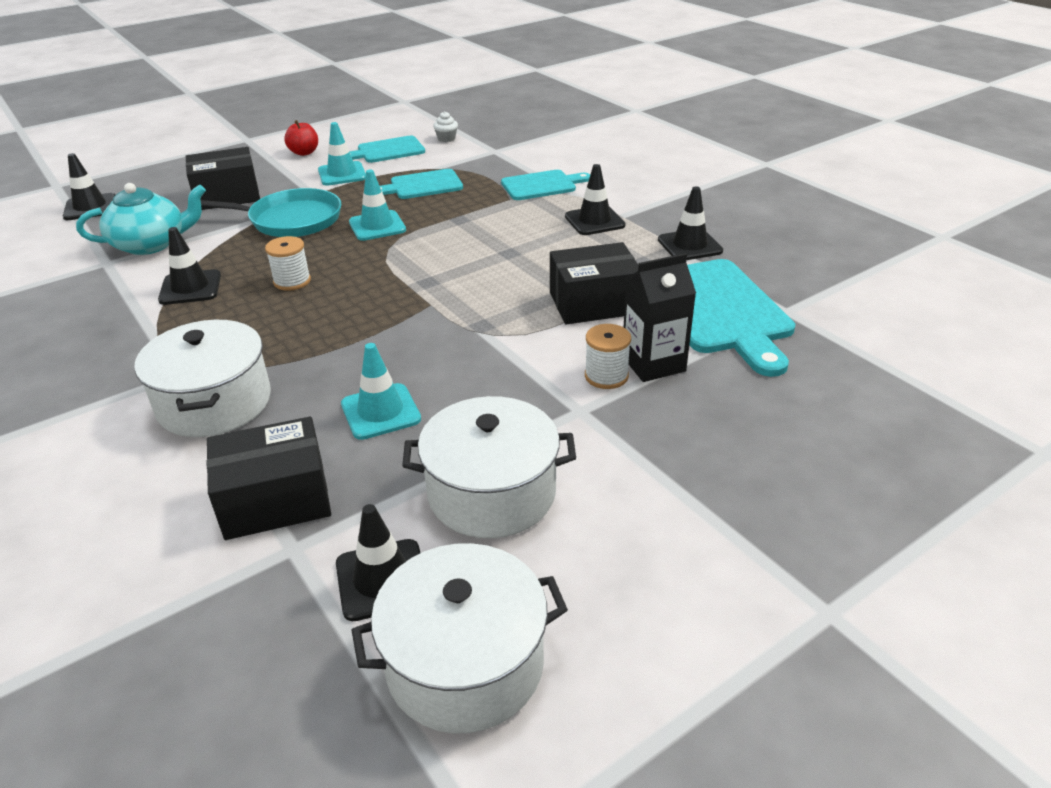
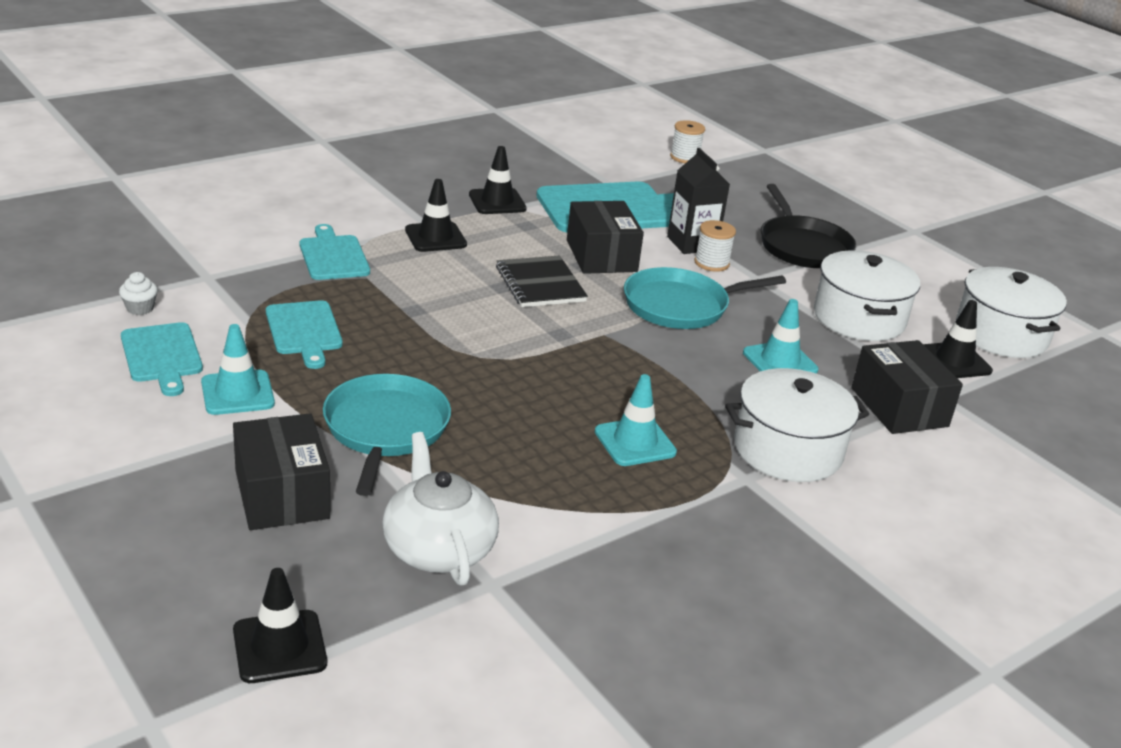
camera: 95 degrees left, 5 degrees down
turquoise teapot [76,183,206,255] -> white teapot [382,432,499,586]
black traffic cone [158,227,221,305] -> none
white spool [265,236,311,291] -> white spool moved to [670,120,705,163]
red apple [284,120,318,156] -> none
turquoise traffic cone [349,170,406,241] -> turquoise traffic cone moved to [595,374,677,466]
none -> black notebook [496,255,588,307]
none -> turquoise pan [624,267,786,329]
none -> black pan [761,184,856,268]

